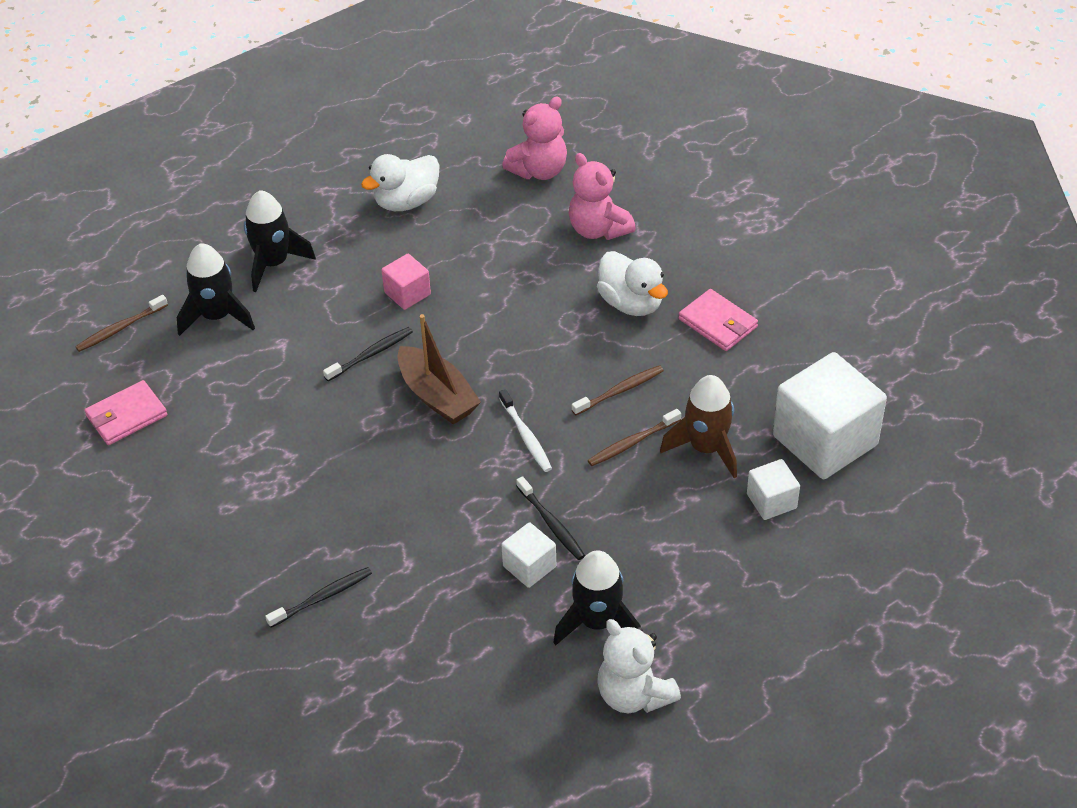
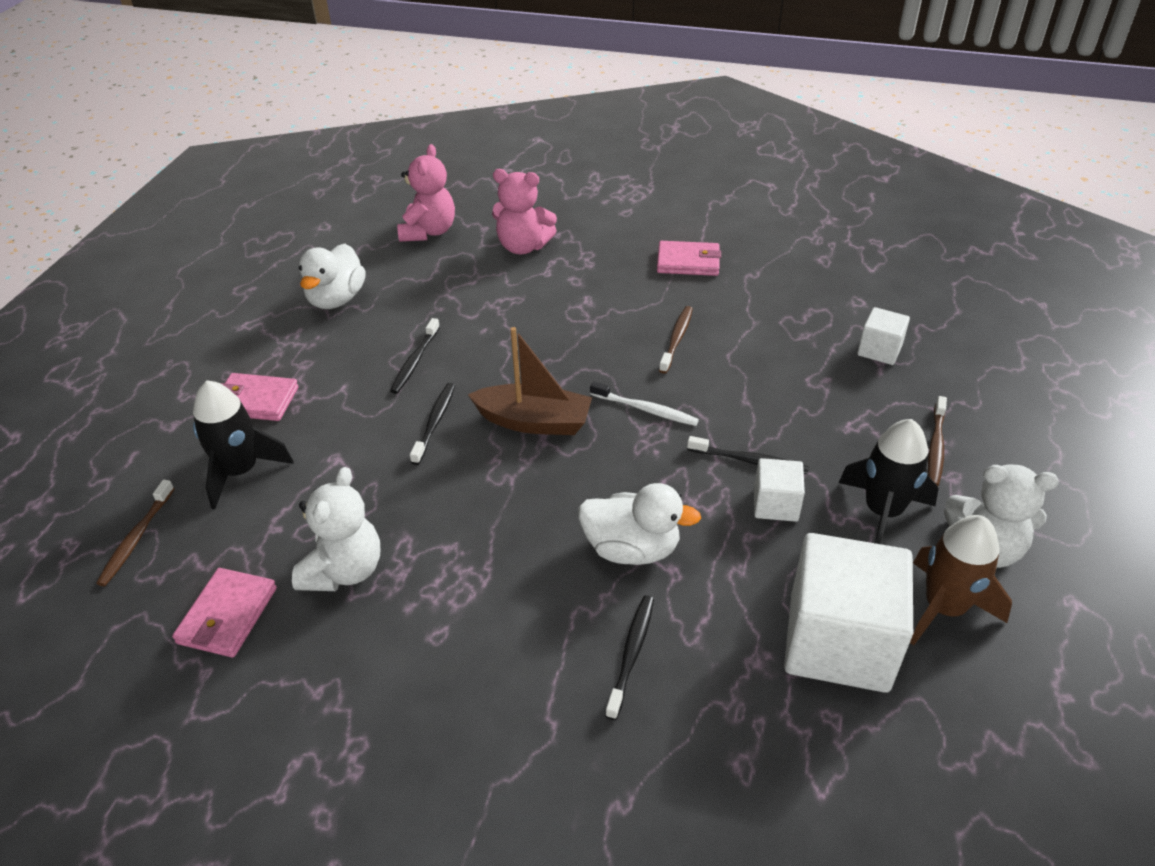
camera: 40 degrees left, 5 degrees down
black rocket [244,190,316,292] -> pink wallet [220,373,299,421]
pink cube [381,254,431,310] -> black toothbrush [390,318,440,394]
brown toothbrush [588,409,681,466] -> brown toothbrush moved to [928,396,947,486]
white duck [597,251,668,316] -> white duck moved to [578,483,701,565]
brown rocket [660,375,737,478] -> brown rocket moved to [910,515,1012,645]
white cube [773,352,887,479] -> white cube moved to [784,533,913,693]
none -> white teddy bear [292,467,380,591]

